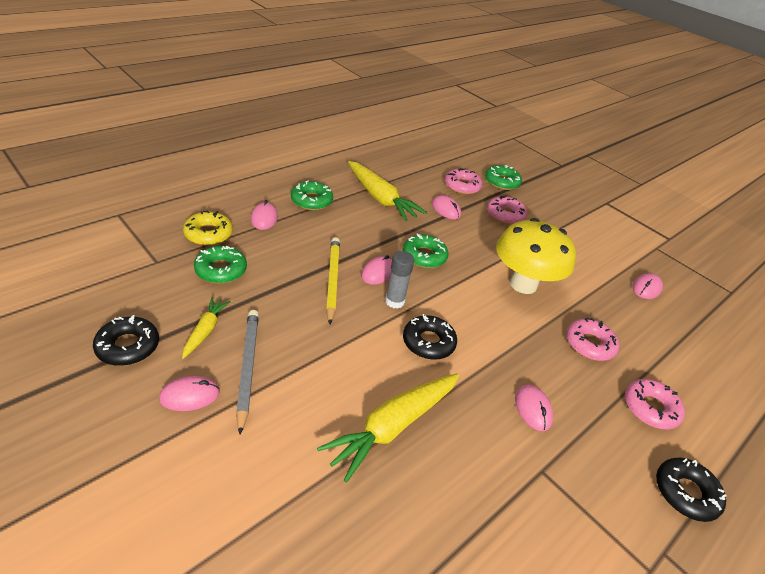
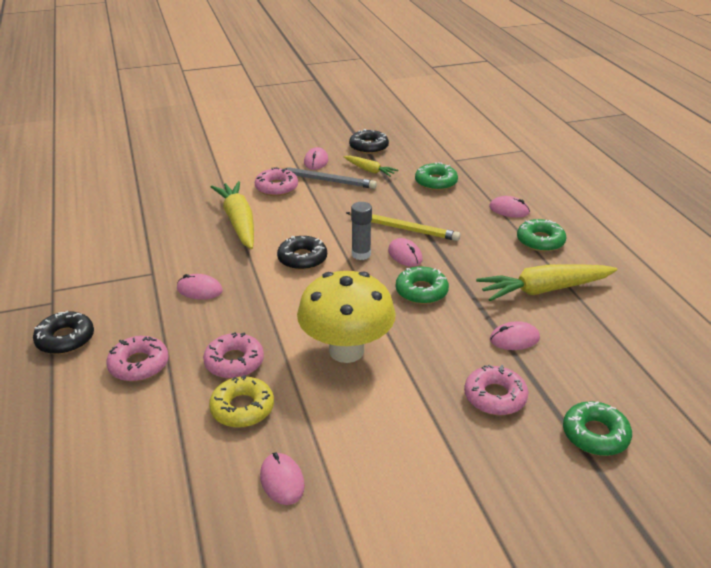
camera: 120 degrees right, 5 degrees down
yellow donut [183,210,233,246] -> yellow donut moved to [209,375,274,428]
pink donut [445,168,483,194] -> pink donut moved to [255,167,298,196]

